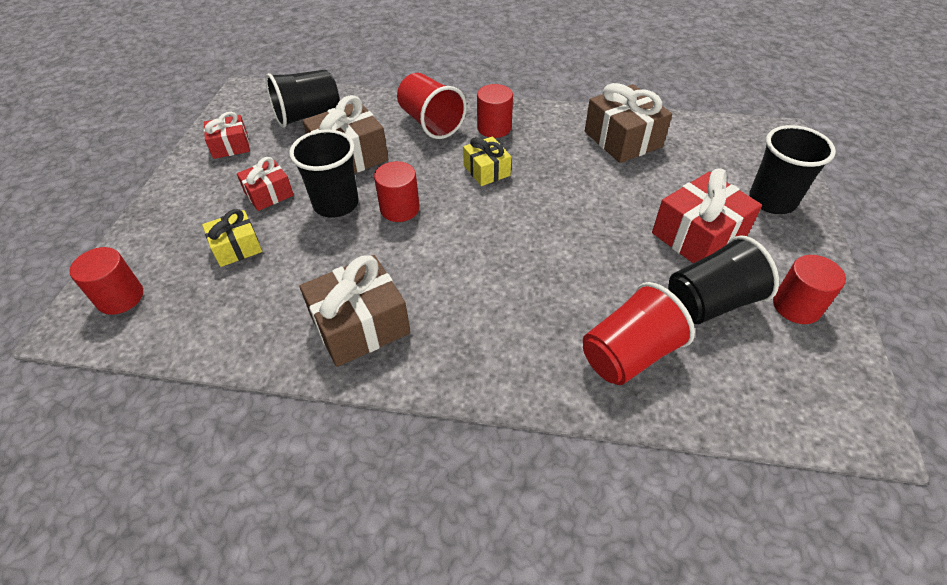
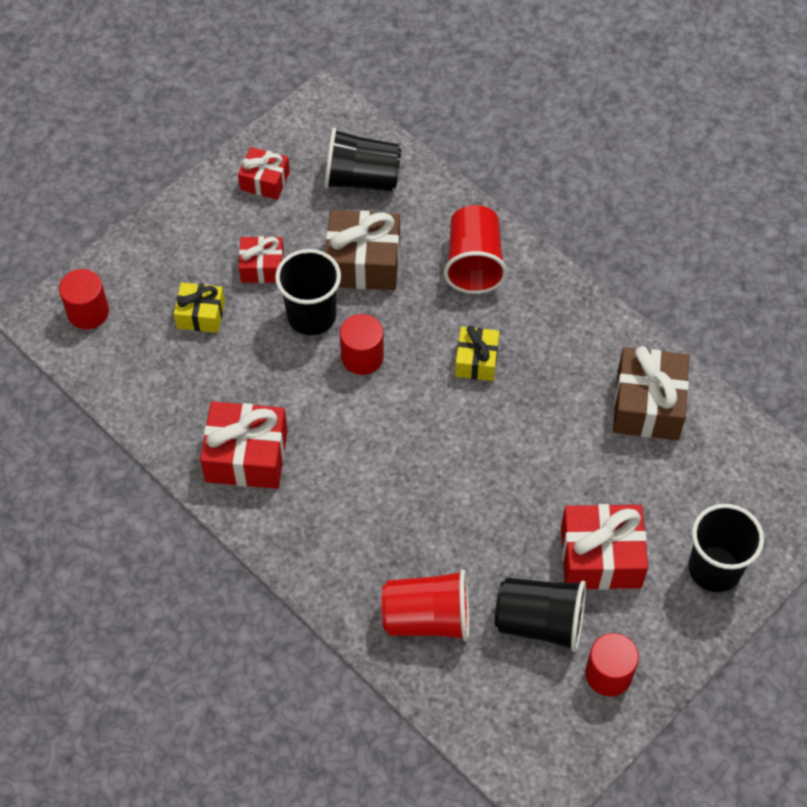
camera: 35 degrees right, 10 degrees up
brown gift [300,255,410,367] -> red gift [200,402,288,489]
red cylinder [477,84,513,138] -> none

